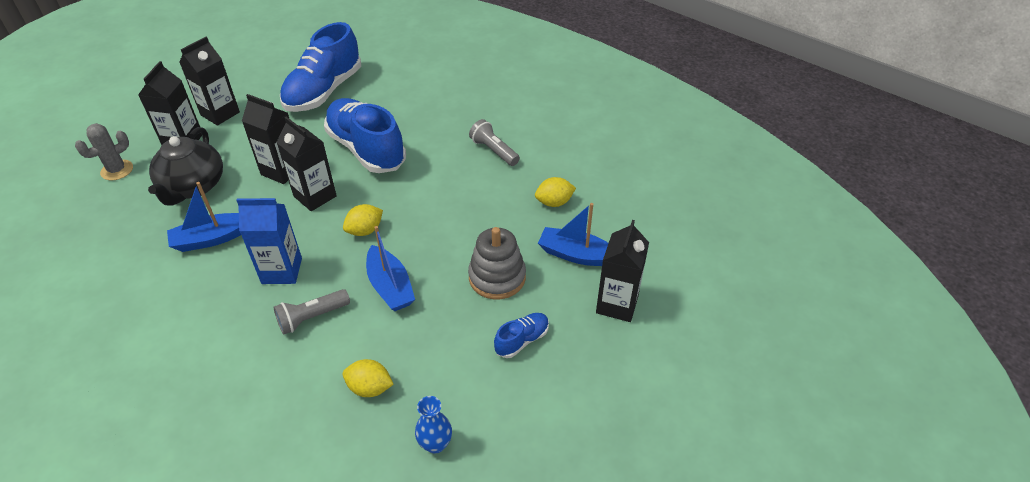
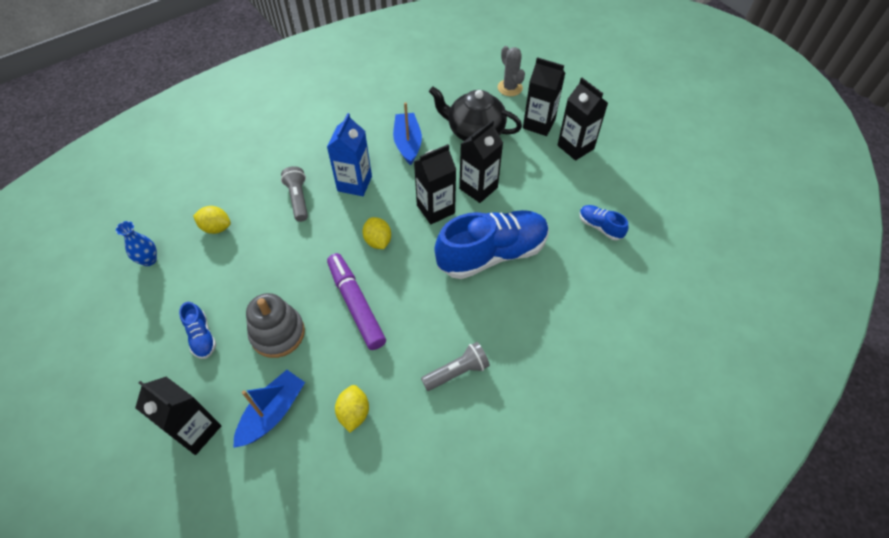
camera: 105 degrees right, 10 degrees up
blue shoe [280,22,361,112] -> blue shoe [580,205,629,240], size x0.45
yellow lemon [343,359,394,397] -> yellow lemon turned 75 degrees clockwise [193,206,231,234]
blue boat [366,226,415,311] -> none
none -> purple marker [327,253,386,350]

